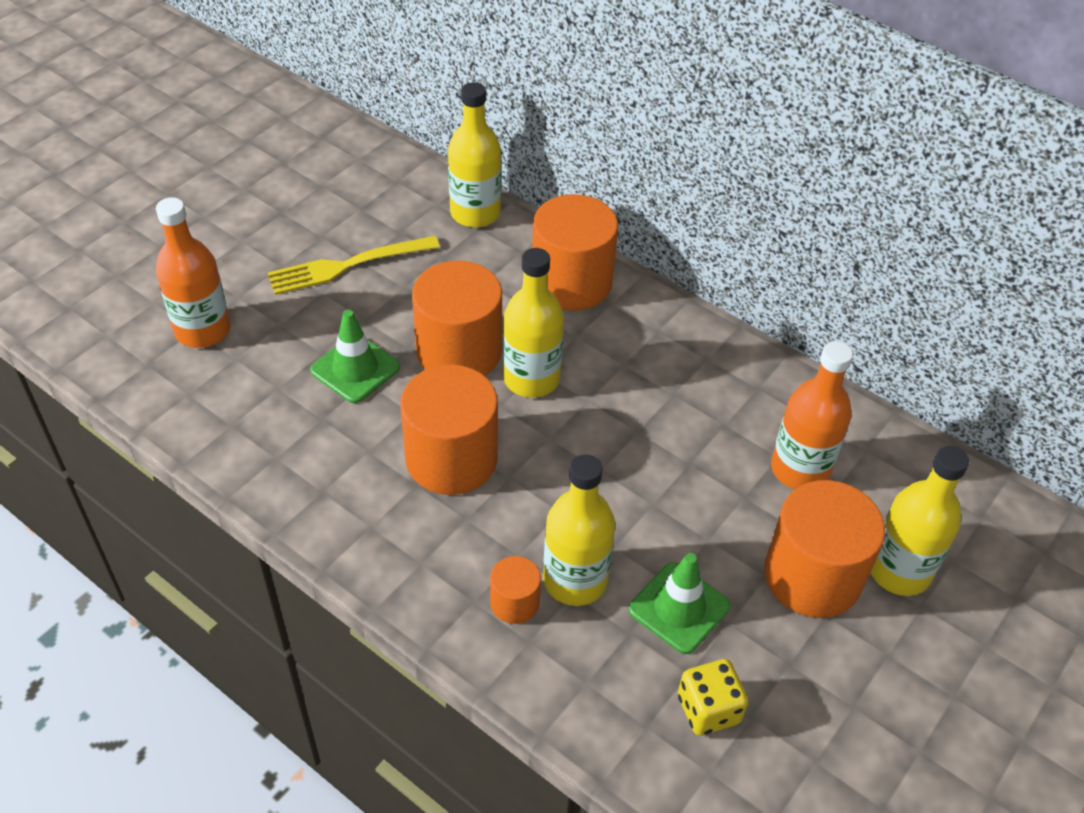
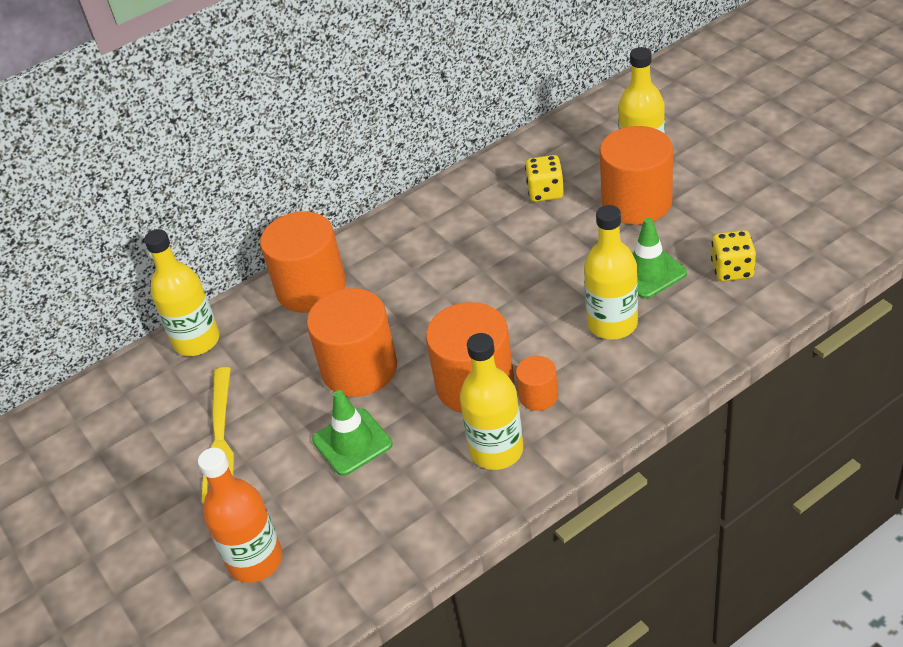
camera: 65 degrees left, 5 degrees down
orange cylinder [490,556,541,624] -> orange cylinder moved to [516,356,558,411]
yellow bottle [503,248,564,398] -> yellow bottle moved to [460,333,523,470]
orange bottle [771,341,853,489] -> yellow dice [525,155,564,202]

